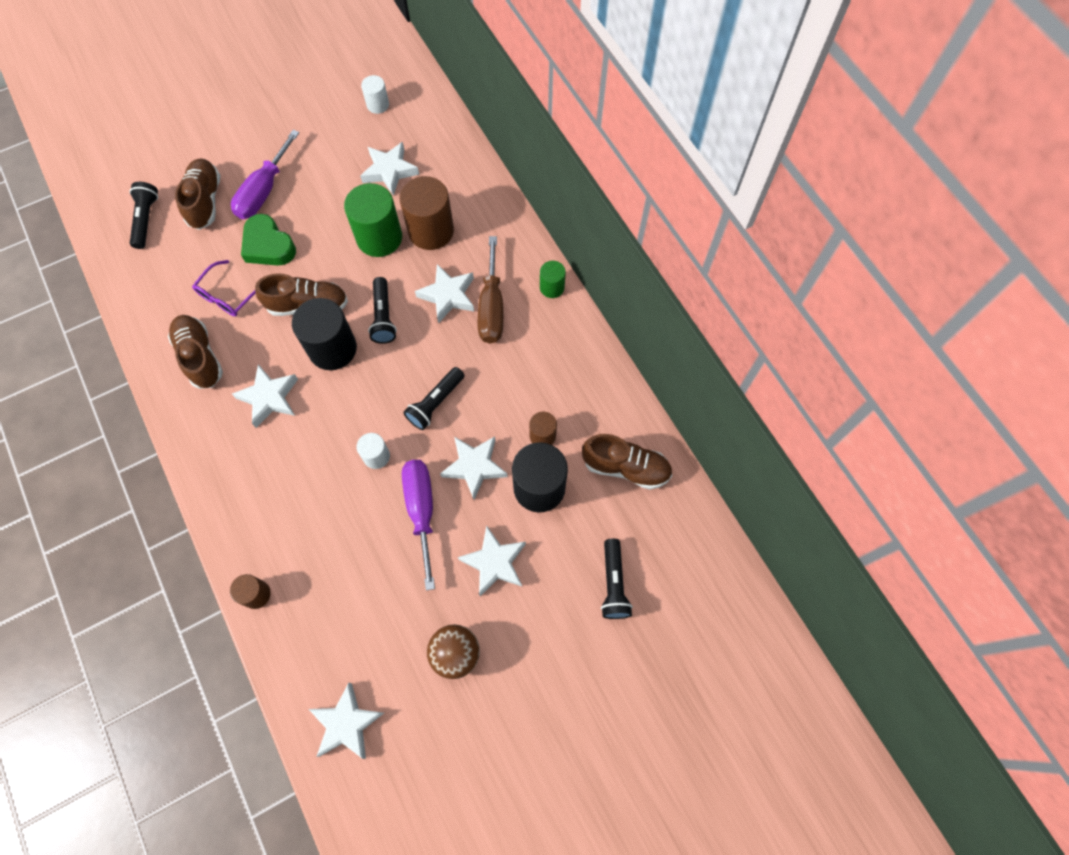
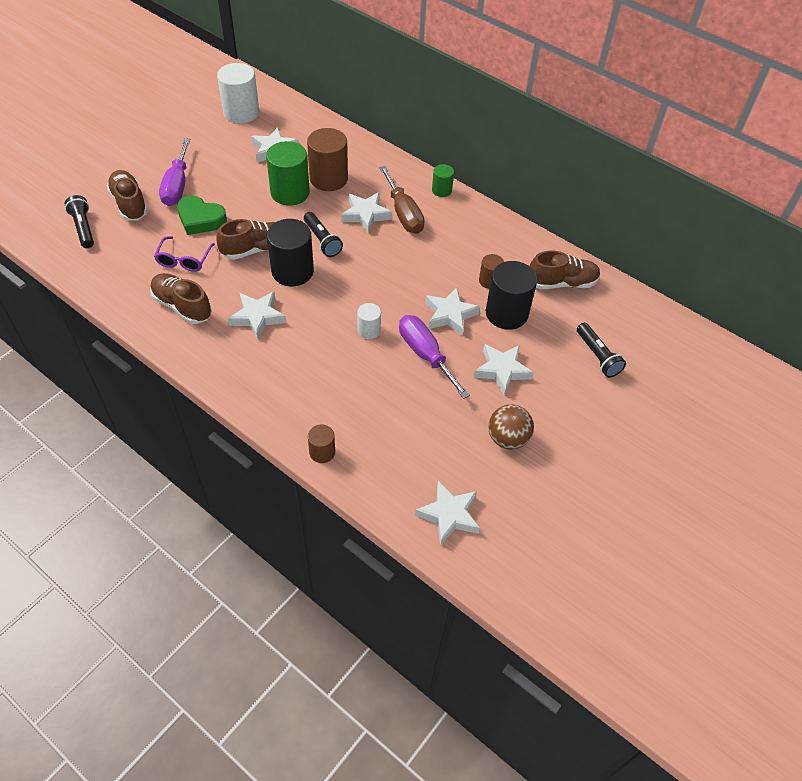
camera: 25 degrees left, 15 degrees down
white cylinder [361,75,389,114] -> white cylinder [217,63,259,123], size x1.90
black flashlight [404,367,465,430] -> none

